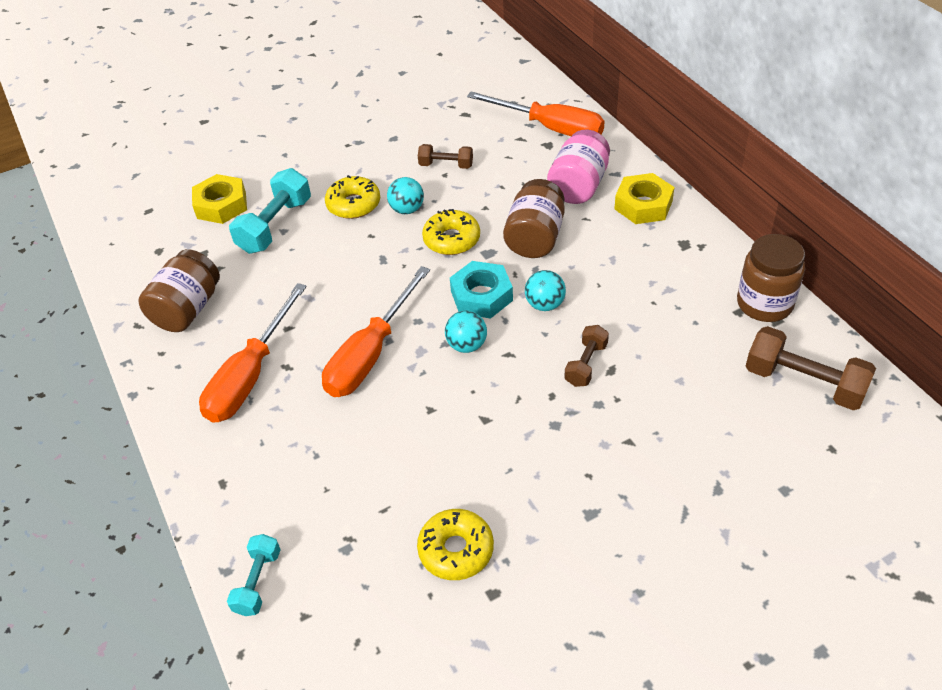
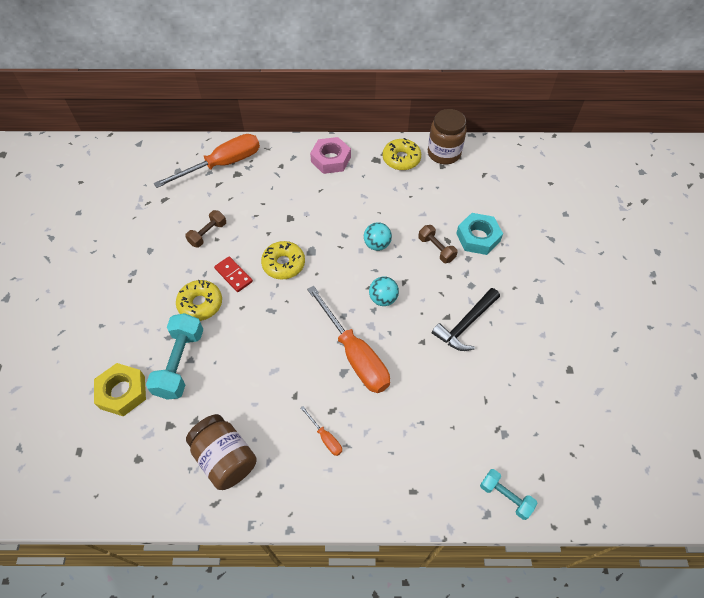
camera: 65 degrees left, 10 degrees up
orange screwdriver [199,283,307,423] -> orange screwdriver [301,406,342,456], size x0.43
turquoise dumbbell [229,168,311,254] -> turquoise dumbbell turned 45 degrees clockwise [146,313,203,400]
turquoise ball [387,177,424,214] -> red domino [214,256,253,292]
yellow donut [417,509,494,580] -> yellow donut moved to [383,138,421,170]
turquoise nut [450,261,513,318] -> turquoise nut moved to [456,213,503,255]
brown jar [503,179,565,258] -> none
pink jar [547,130,610,204] -> none
yellow nut [614,173,674,224] -> pink nut [310,137,351,174]
brown dumbbell [746,326,876,410] -> none
none -> black hammer [432,288,500,351]

